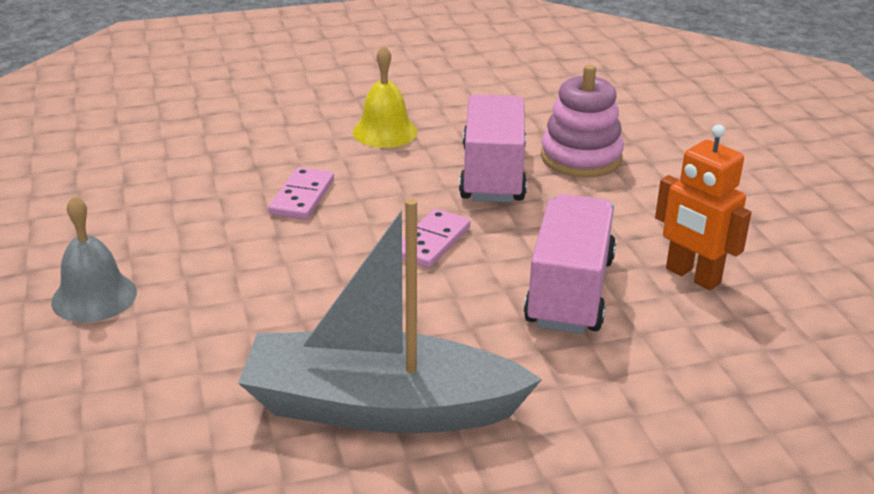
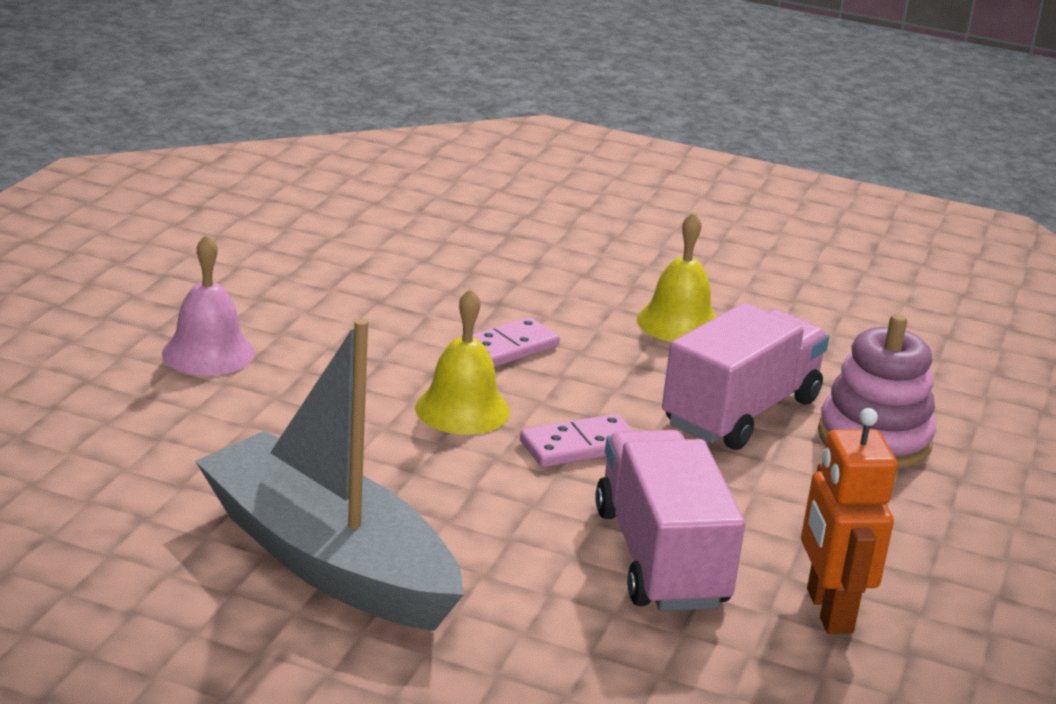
camera: 35 degrees right, 5 degrees down
grey bell [51,195,137,322] -> pink bell [162,234,255,376]
pink truck [524,194,616,334] -> pink truck turned 60 degrees counterclockwise [595,430,745,611]
none -> yellow bell [415,288,510,434]

